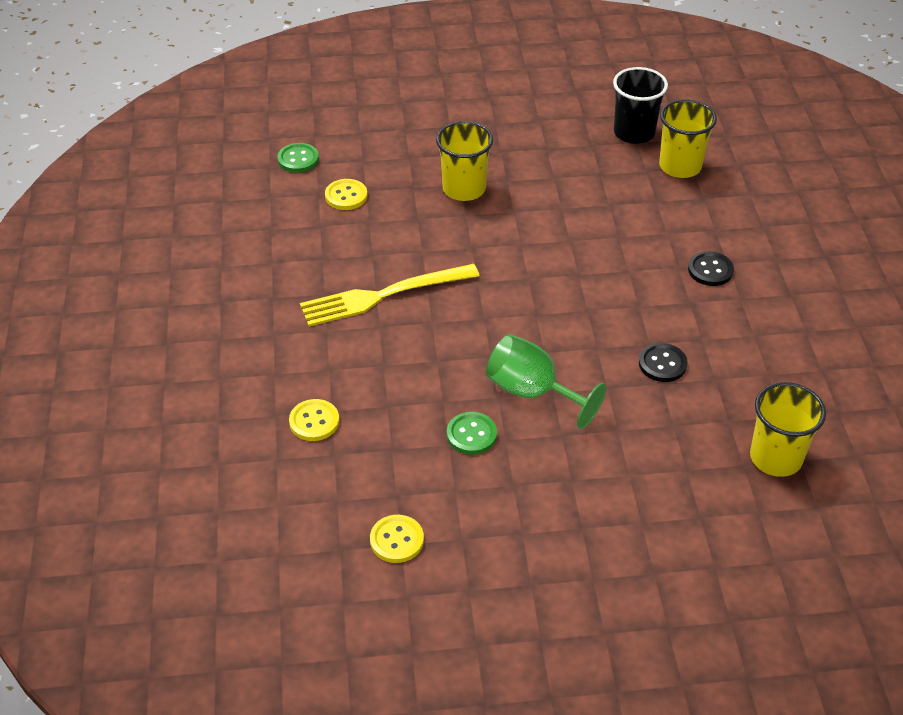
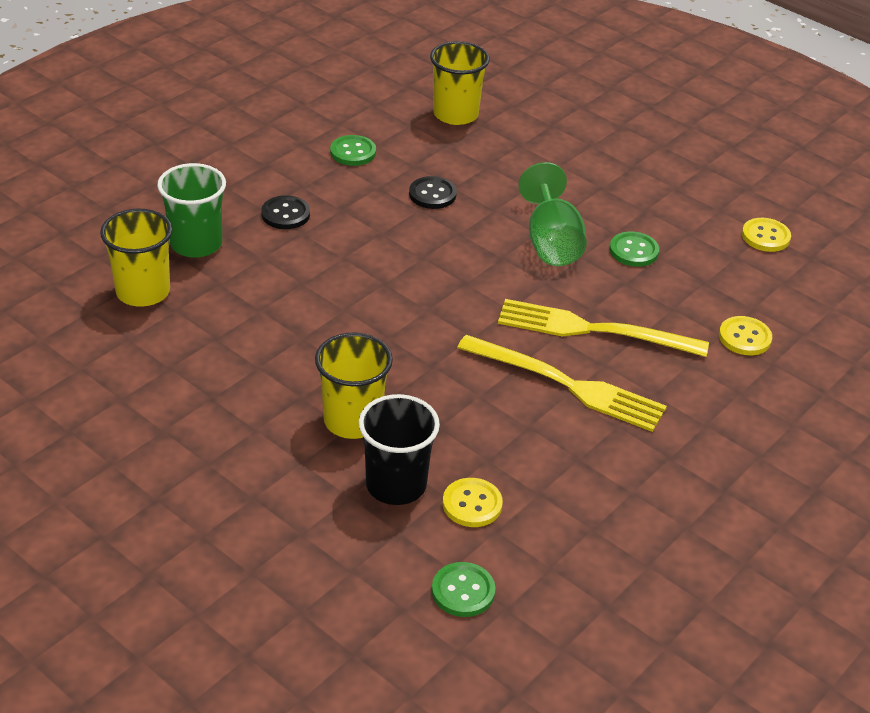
camera: 135 degrees left, 5 degrees down
black cup [613,67,668,144] -> black cup moved to [359,394,440,505]
none -> green cup [157,163,226,257]
none -> green button [330,135,376,166]
none -> yellow fork [498,299,709,357]

